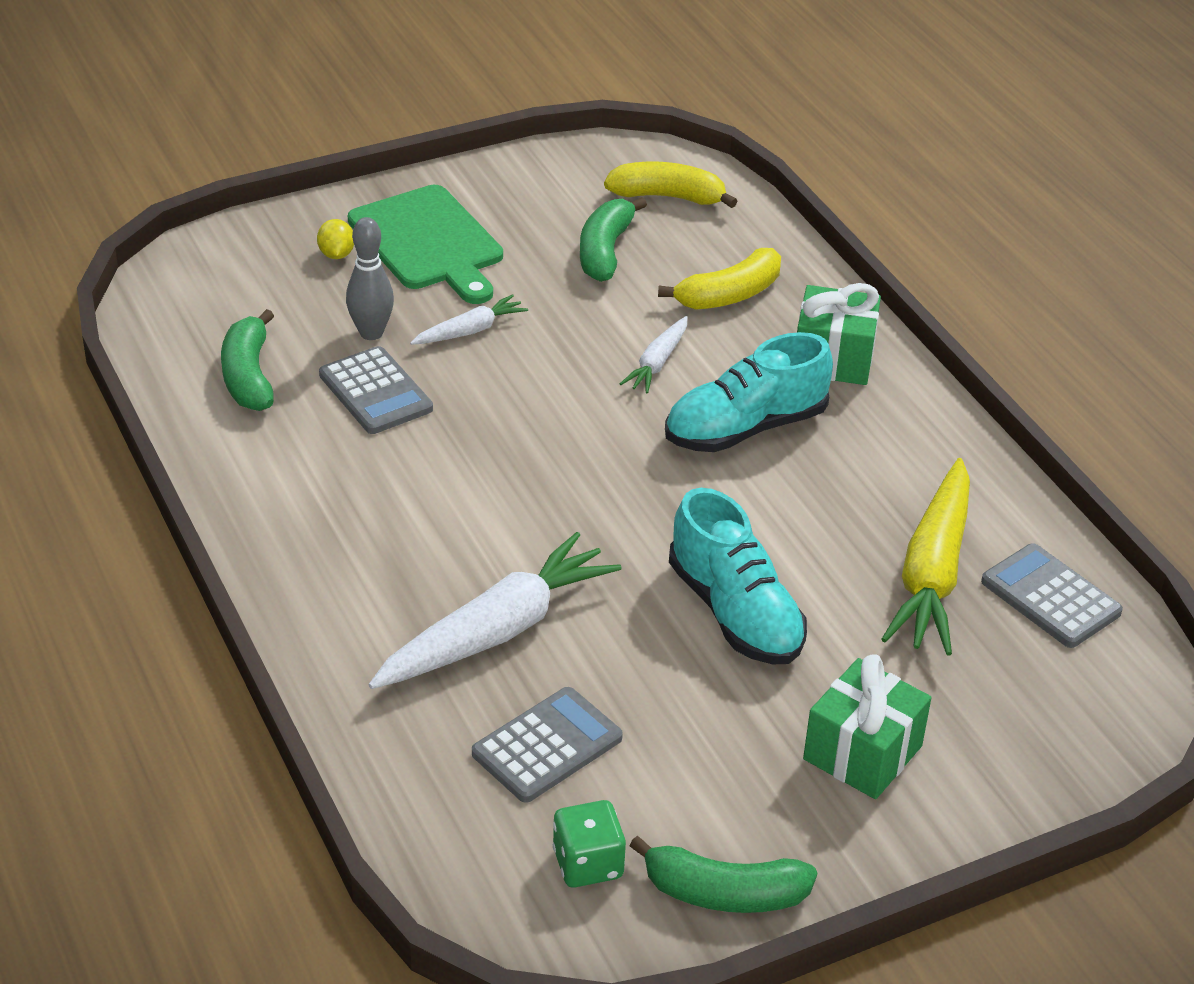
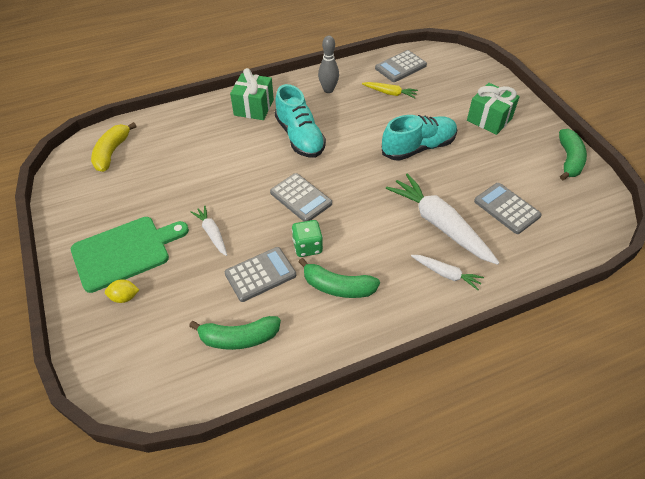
camera: 85 degrees left, 10 degrees up
grey bowling pin [346,217,394,340] -> grey bowling pin moved to [318,36,339,93]
green dice [553,800,626,887] -> green dice moved to [292,220,323,257]
green banana [580,197,647,282] -> green banana moved to [299,258,380,298]
white carrot [620,316,688,394] -> white carrot moved to [411,255,484,290]
yellow banana [658,248,781,310] -> none
yellow carrot [882,458,970,655] -> yellow carrot [362,82,418,98], size x0.51
none -> grey calculator [270,173,332,221]

